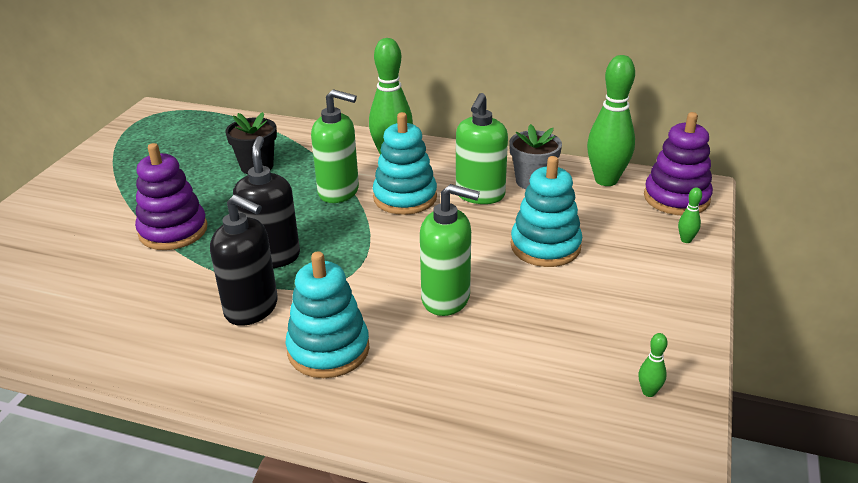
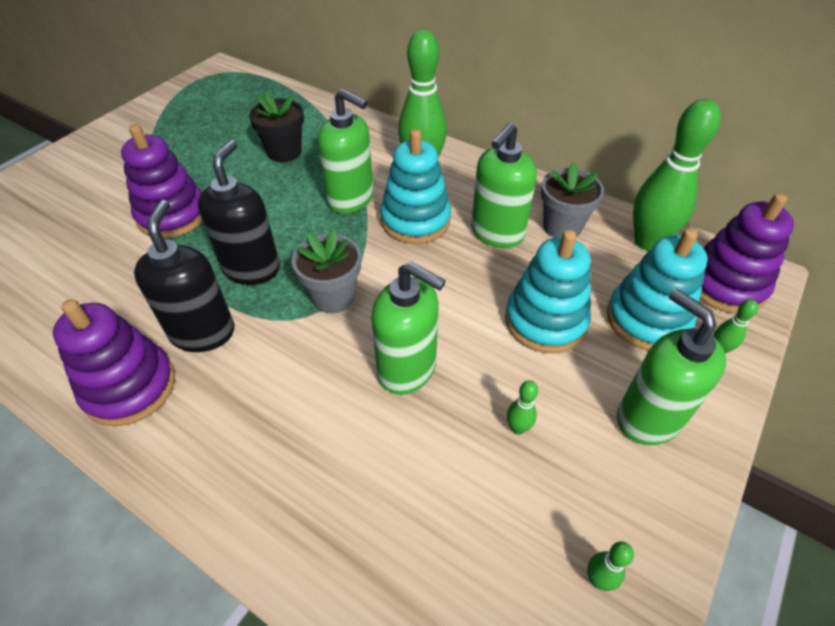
camera: 15 degrees right, 15 degrees up
black soap dispenser [210,194,278,326] -> black soap dispenser turned 135 degrees counterclockwise [134,200,234,352]
turquoise stacking toy [285,251,369,378] -> turquoise stacking toy moved to [607,228,708,351]
none -> purple stacking toy [53,299,175,426]
none -> grey flower pot [291,228,361,313]
none -> green bowling pin [507,380,538,435]
none -> green soap dispenser [617,289,726,445]

